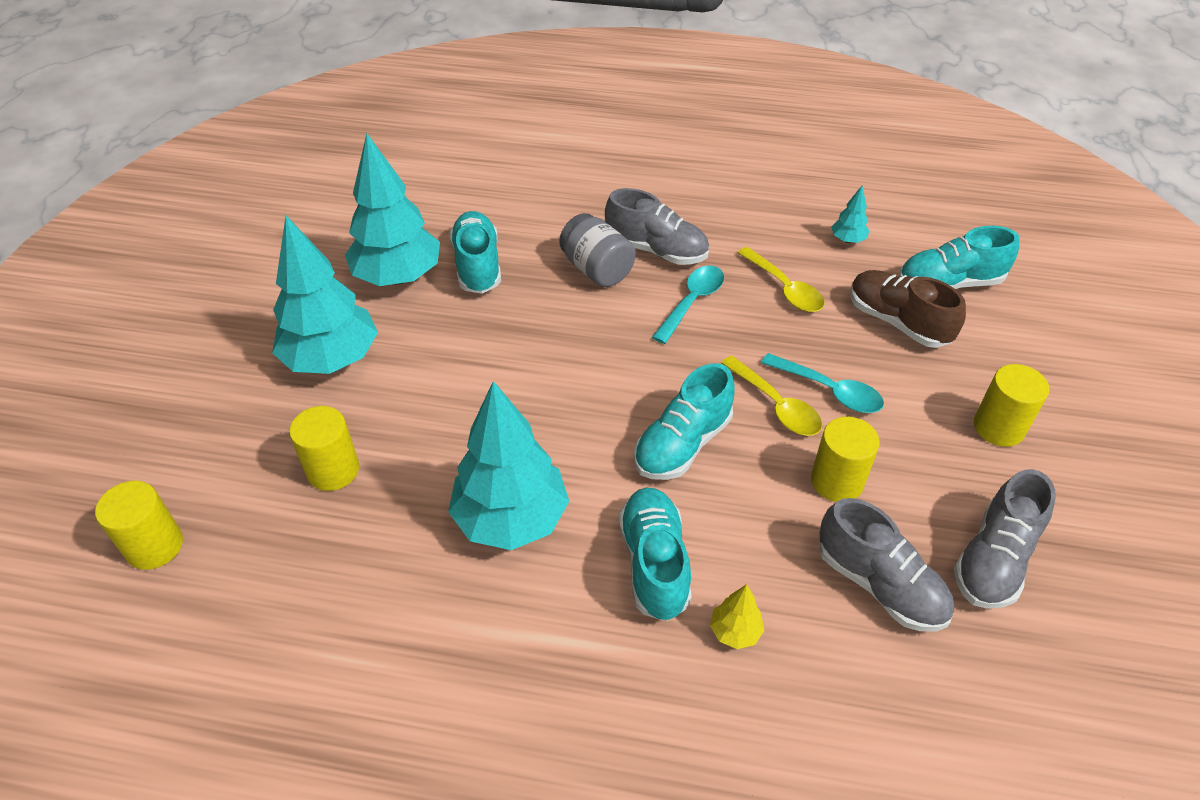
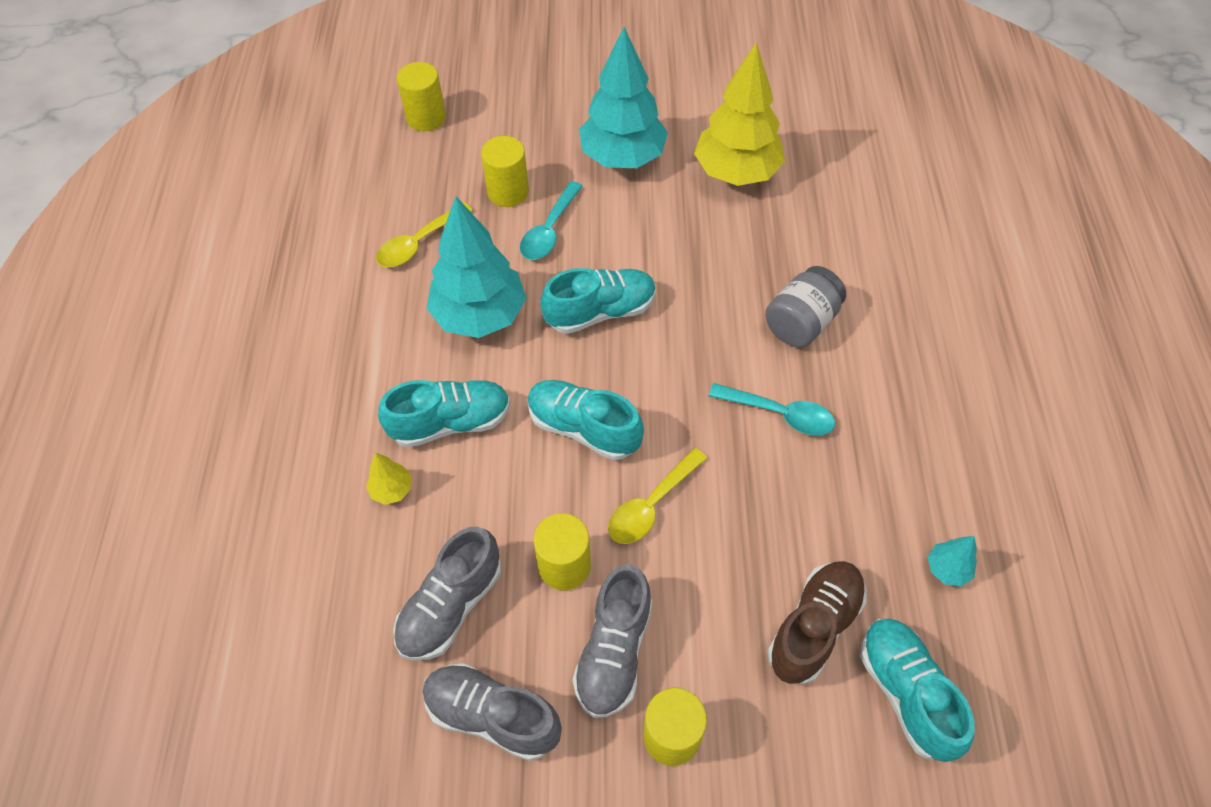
camera: 80 degrees right, 10 degrees up
turquoise tree [345,133,440,286] -> yellow tree [694,43,785,186]
turquoise shoe [450,211,501,294] -> turquoise shoe moved to [540,268,656,334]
grey shoe [605,188,709,265] -> grey shoe moved to [572,565,652,718]
yellow spoon [738,247,825,312] -> yellow spoon moved to [376,202,473,267]
turquoise spoon [761,353,884,413] -> turquoise spoon moved to [520,181,583,260]

